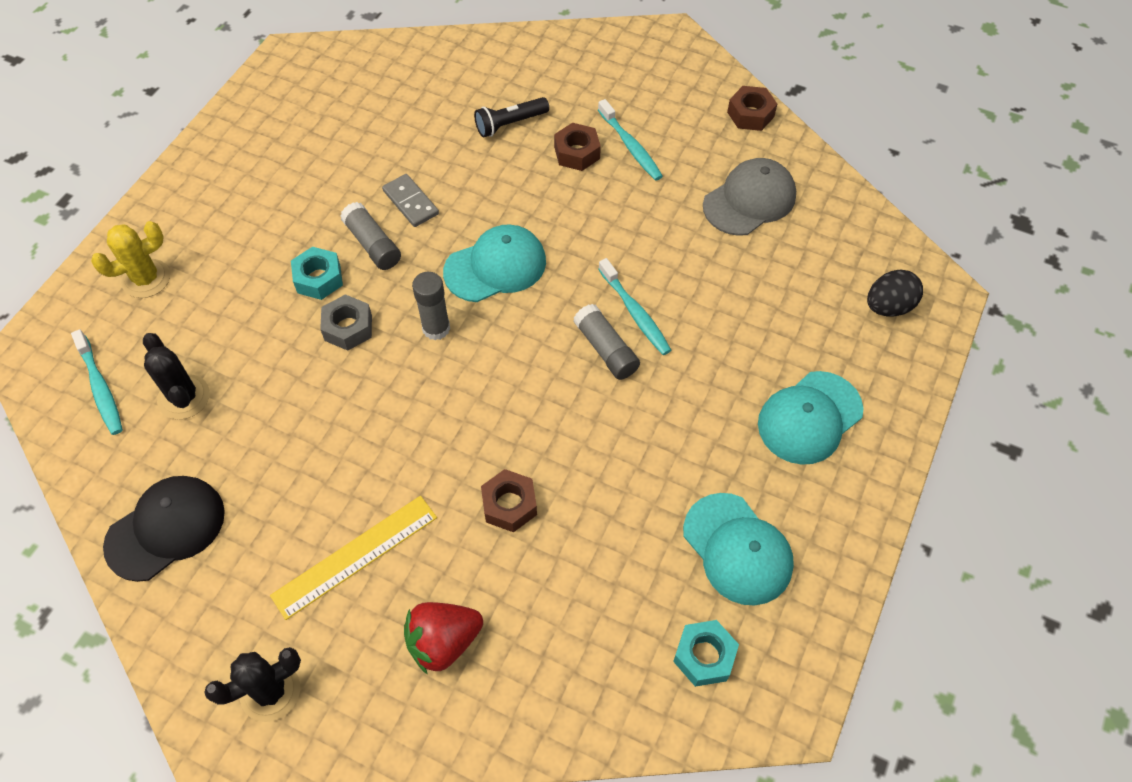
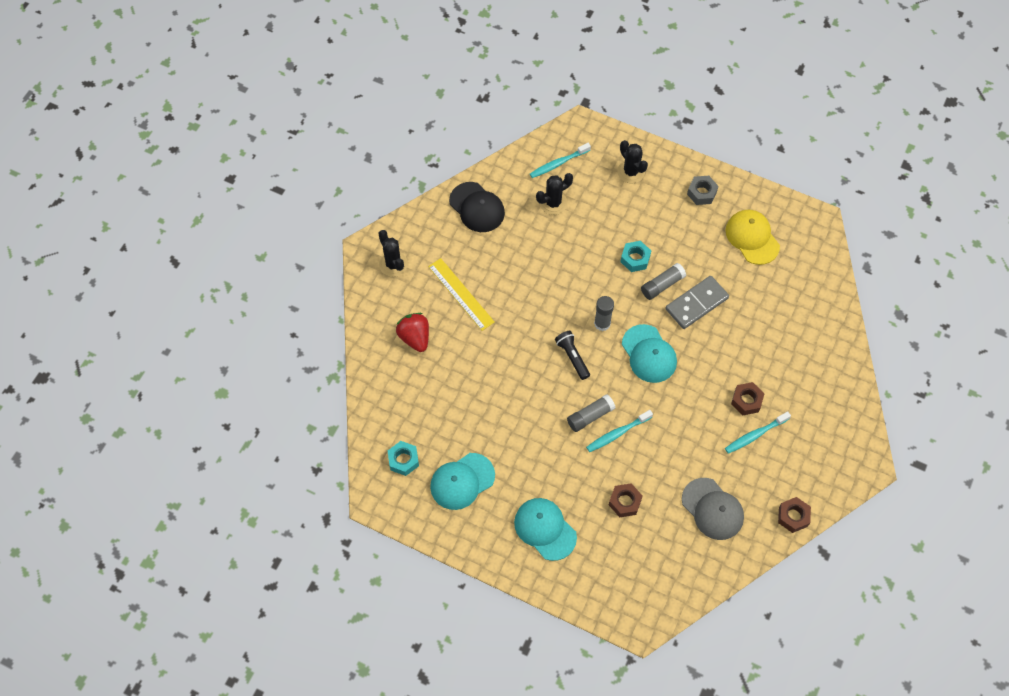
camera: 90 degrees right, 5 degrees up
yellow cactus [91,221,170,298] -> black cactus [617,140,648,183]
grey nut [320,294,372,351] -> grey nut moved to [687,176,719,205]
grey domino [382,174,439,227] -> grey domino [666,276,729,329], size x1.57
black flashlight [474,97,549,138] -> black flashlight moved to [555,331,590,380]
brown nut [481,469,537,532] -> brown nut moved to [609,483,643,517]
black egg [867,269,923,317] -> none
none -> yellow cap [726,210,780,265]

